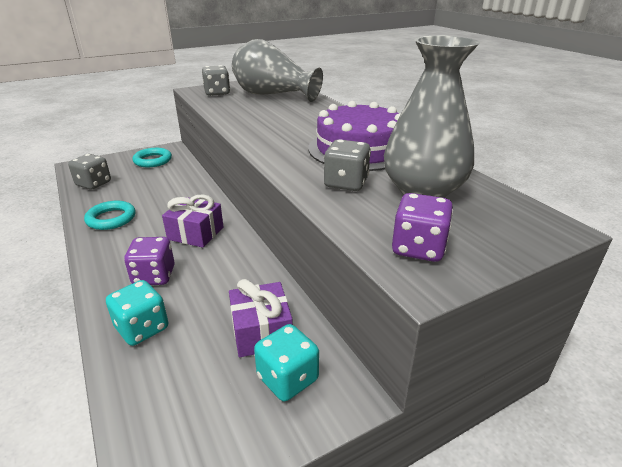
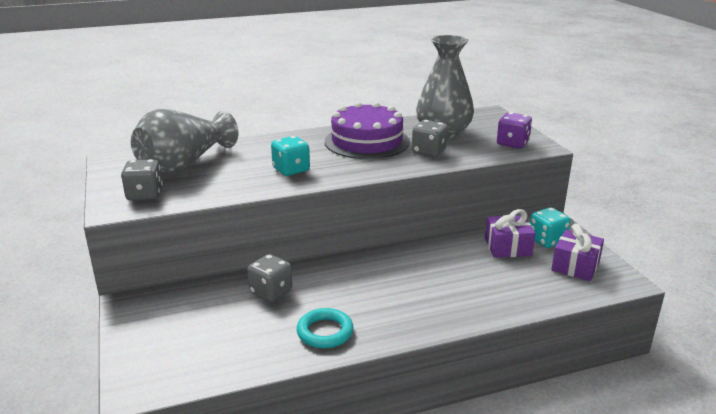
camera: 80 degrees left, 5 degrees down
grey dice [68,154,111,190] -> grey dice moved to [247,254,292,302]
turquoise dice [106,280,168,346] -> turquoise dice moved to [271,136,310,176]
purple dice [124,237,175,285] -> none
turquoise ring [132,148,172,167] -> none
purple gift [162,194,224,248] -> purple gift moved to [551,224,604,281]

